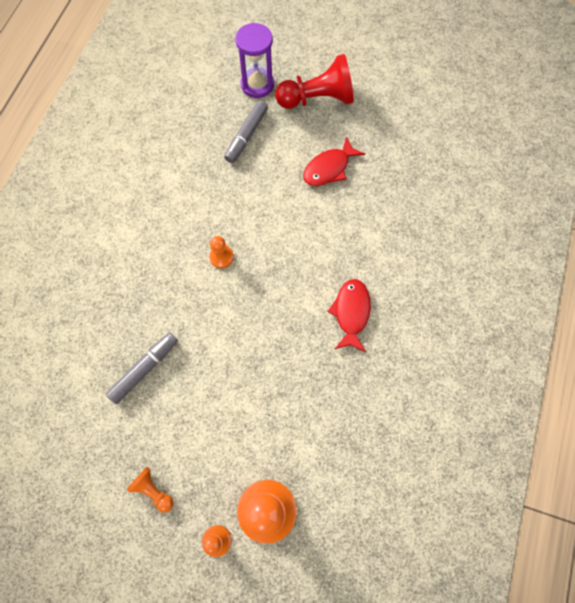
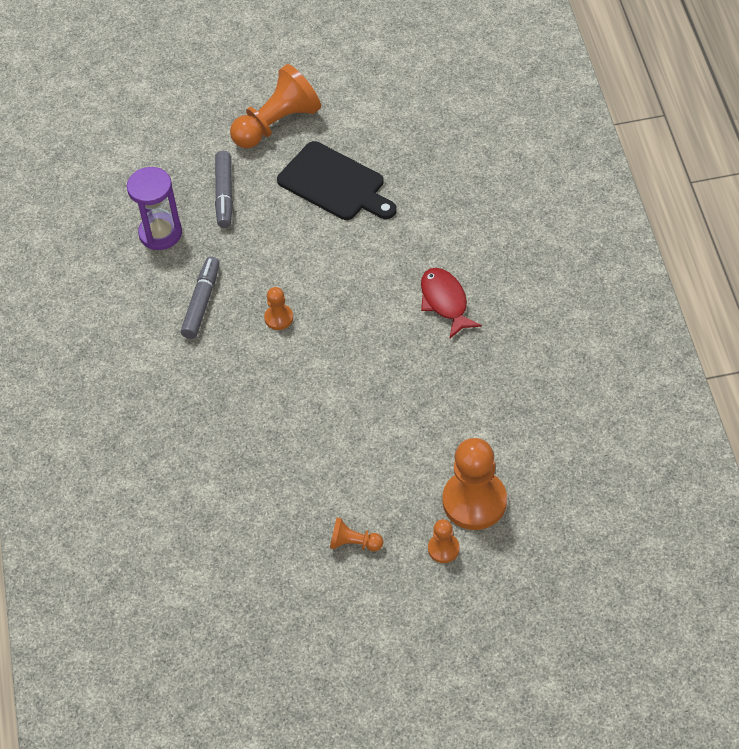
camera: 25 degrees left, 15 degrees down
grey marker [106,332,178,404] -> grey marker moved to [181,257,220,339]
purple hourglass [235,23,274,98] -> purple hourglass moved to [127,167,182,250]
red pawn [275,54,354,109] -> orange pawn [230,64,321,148]
red fish [303,136,365,186] -> black cutting board [277,141,397,220]

